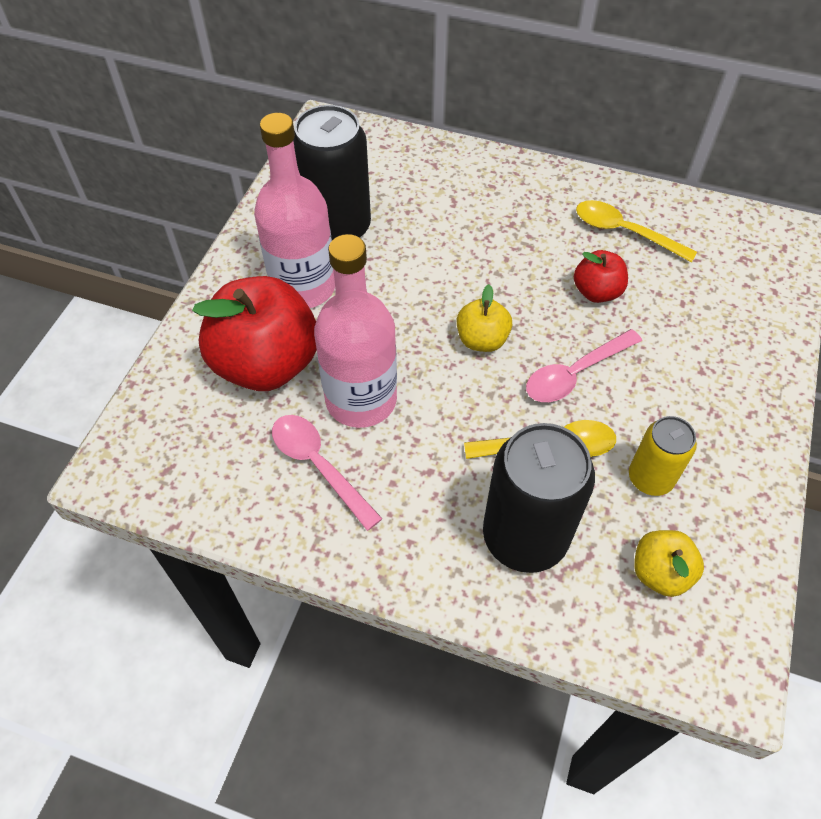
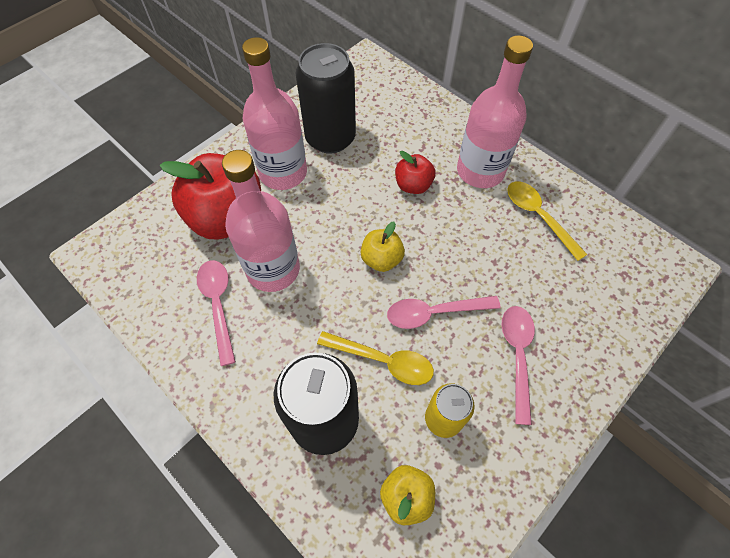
camera: 25 degrees right, 5 degrees up
red apple [574,250,628,303] -> red apple moved to [395,151,436,194]
none -> pink bottle [457,35,533,188]
none -> pink spoon [501,306,535,425]

